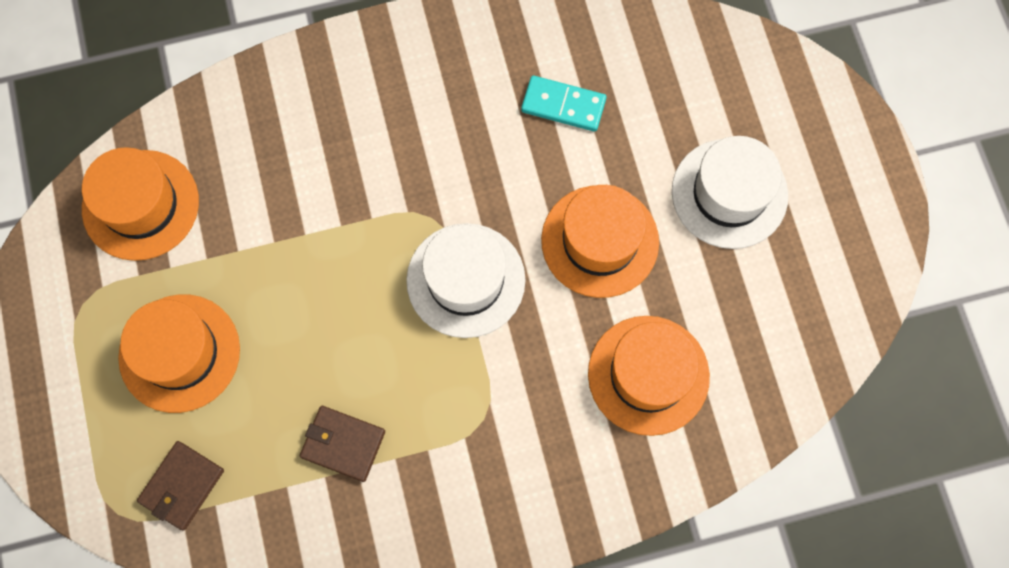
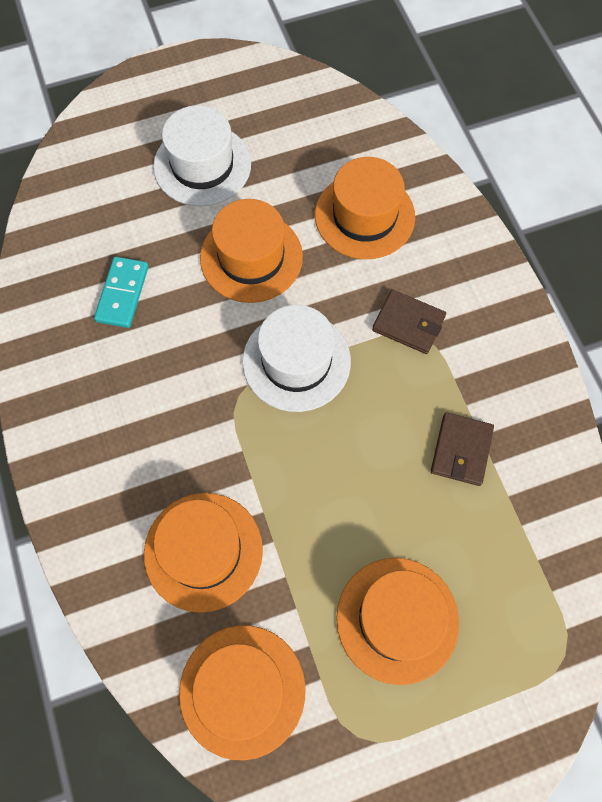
camera: 95 degrees left, 5 degrees down
brown wallet [137,441,224,531] -> brown wallet moved to [372,289,446,354]
none -> orange hat [144,493,263,613]

